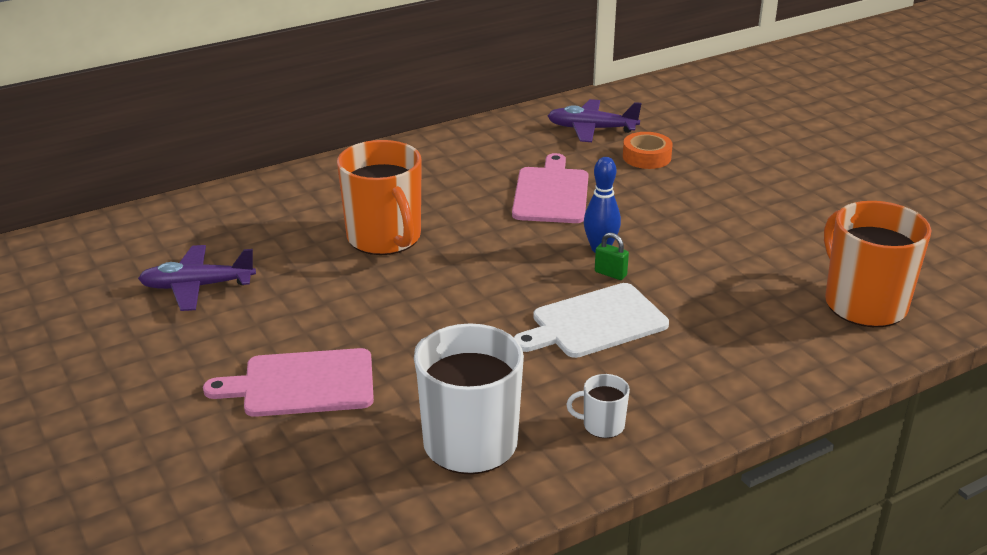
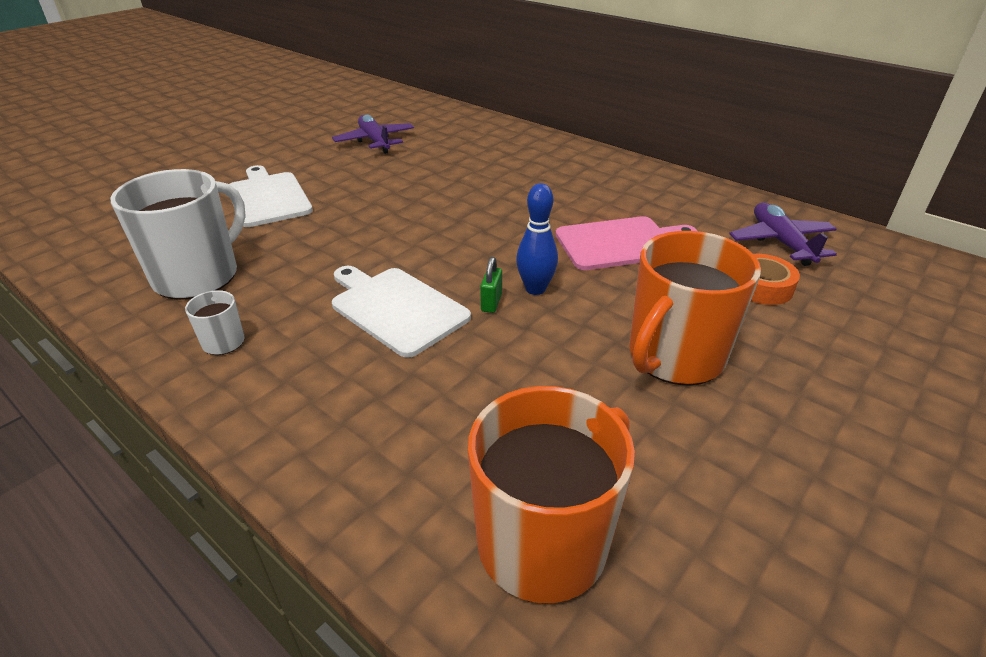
camera: 70 degrees right, 5 degrees up
pink cutting board [203,348,374,417] -> white cutting board [230,165,313,227]
orange mug [337,140,422,255] -> orange mug moved to [630,231,761,386]

